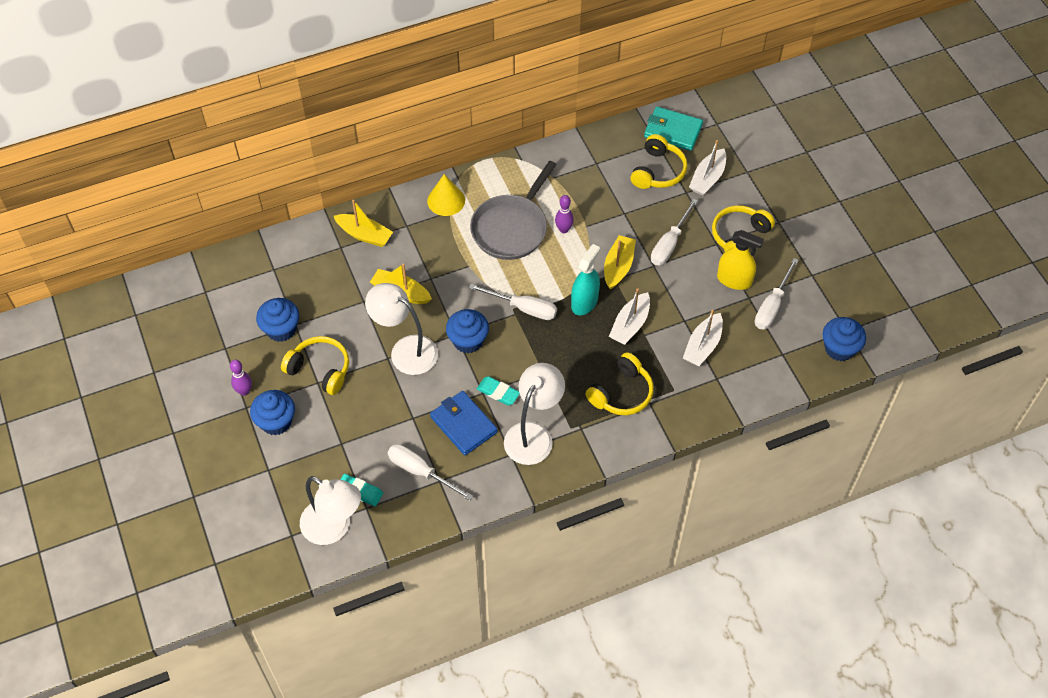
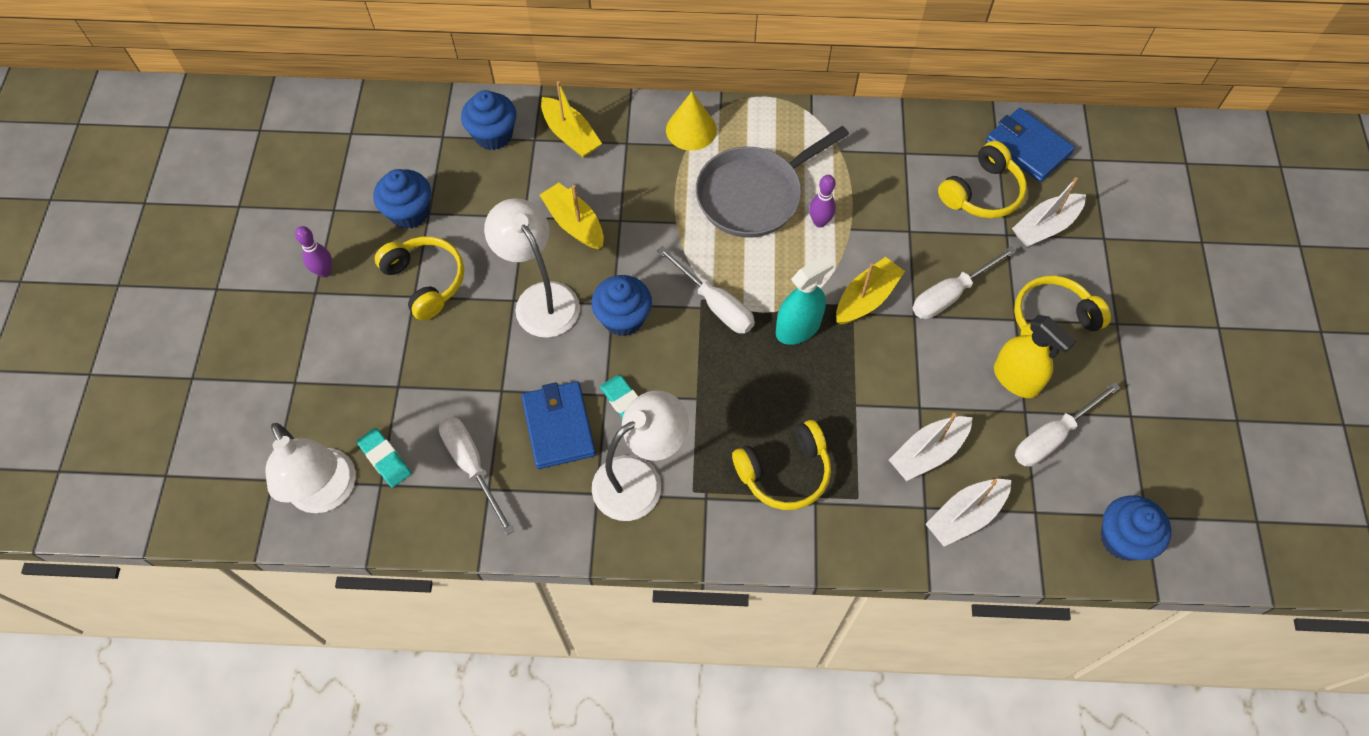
camera: 25 degrees right, 5 degrees up
blue cupcake [250,390,295,435] -> blue cupcake moved to [461,90,516,150]
white boat [609,288,650,345] -> white boat moved to [925,479,1012,546]
turquoise wallet [644,107,703,151] -> blue wallet [986,108,1075,182]

